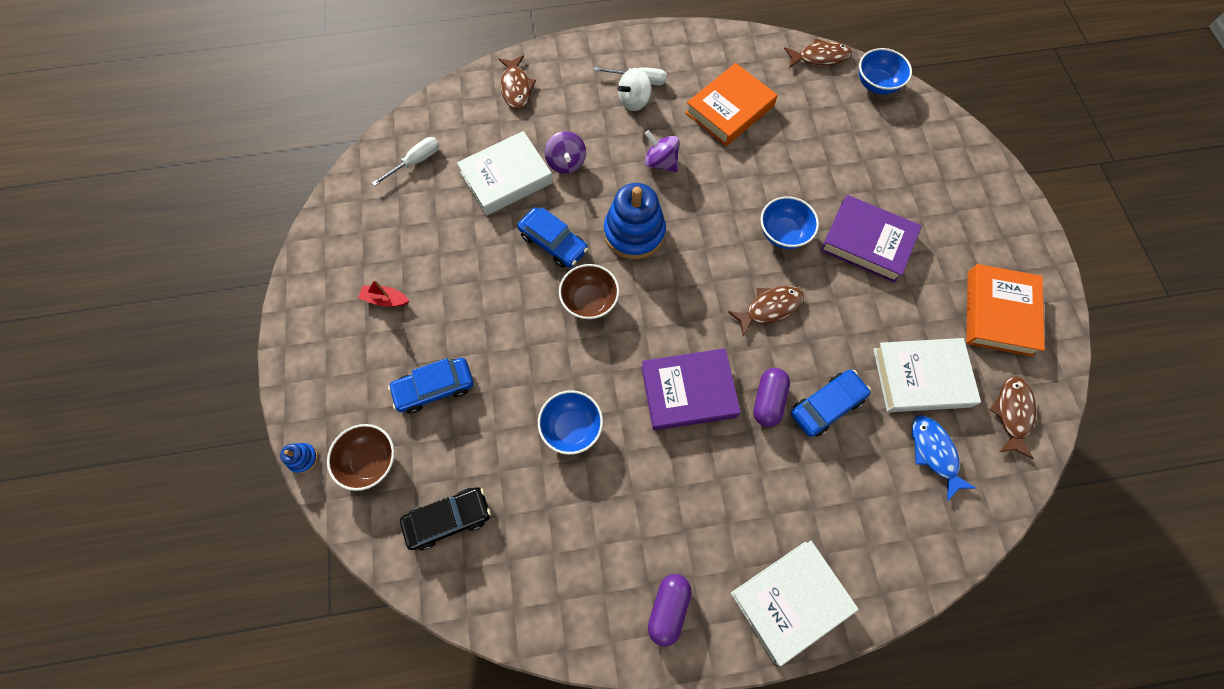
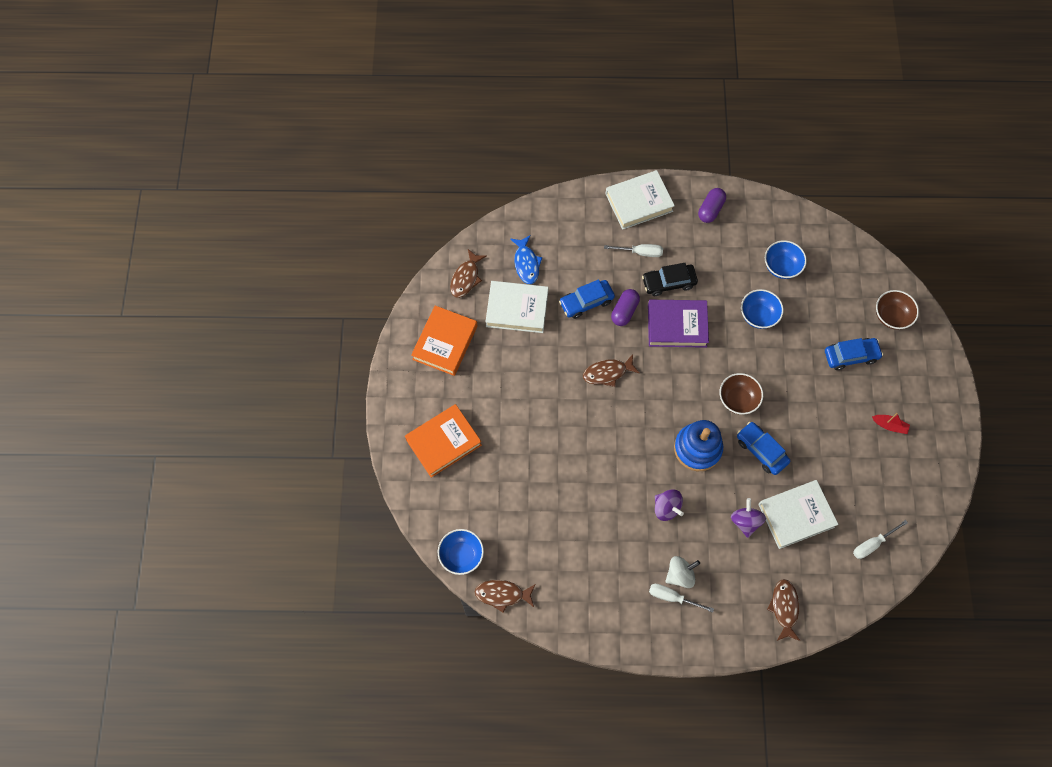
camera: 170 degrees left, 0 degrees up
blue stacking toy [280,443,318,473] -> none
black car [400,487,491,551] -> black car moved to [642,263,698,296]
orange book [685,63,778,146] -> orange book moved to [405,404,482,478]
blue bowl [761,196,819,249] -> blue bowl moved to [765,240,807,279]
purple book [821,195,922,283] -> none
none -> white screwdriver [604,244,663,257]

